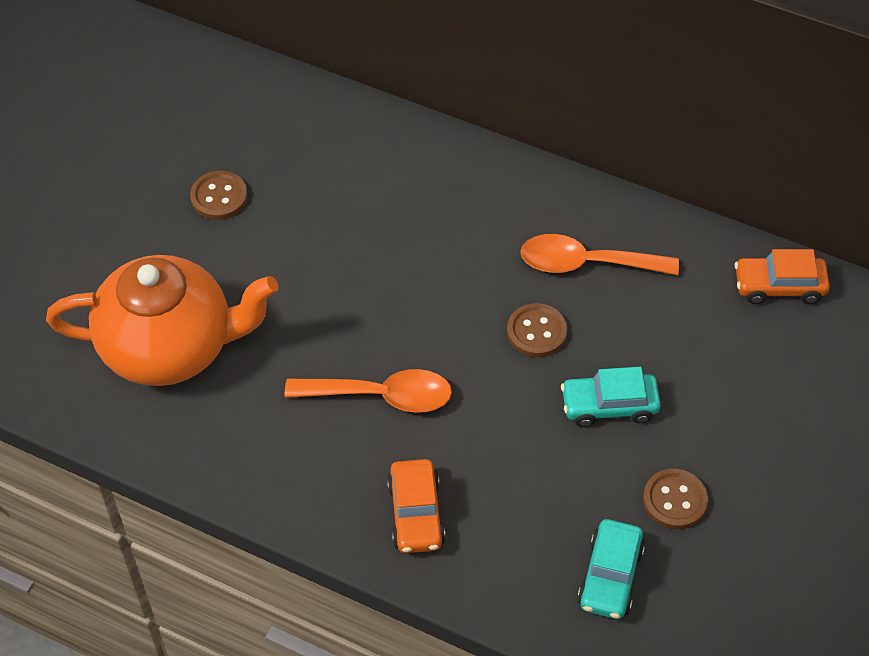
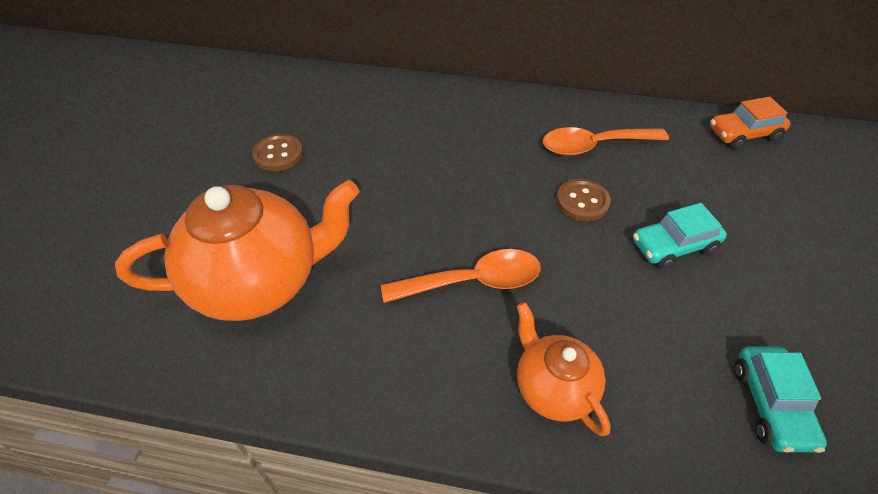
camera: 15 degrees left, 5 degrees down
orange car [387,459,445,553] -> orange teapot [517,302,611,436]
brown button [643,469,708,529] -> none

